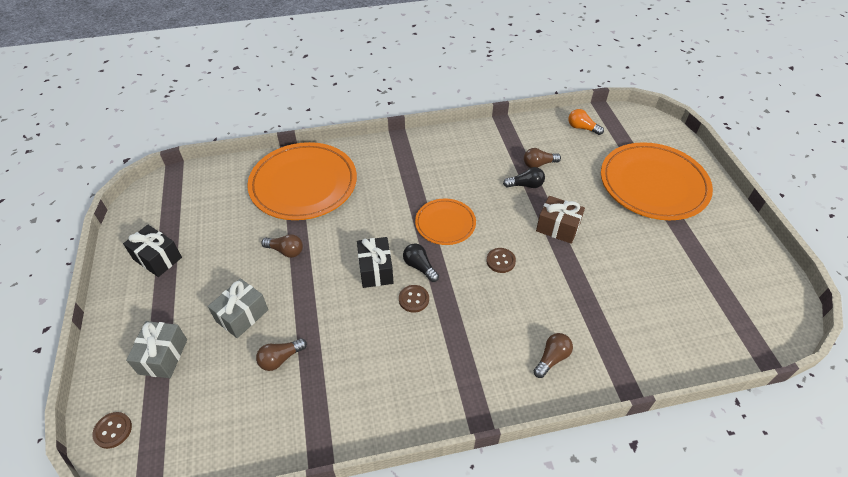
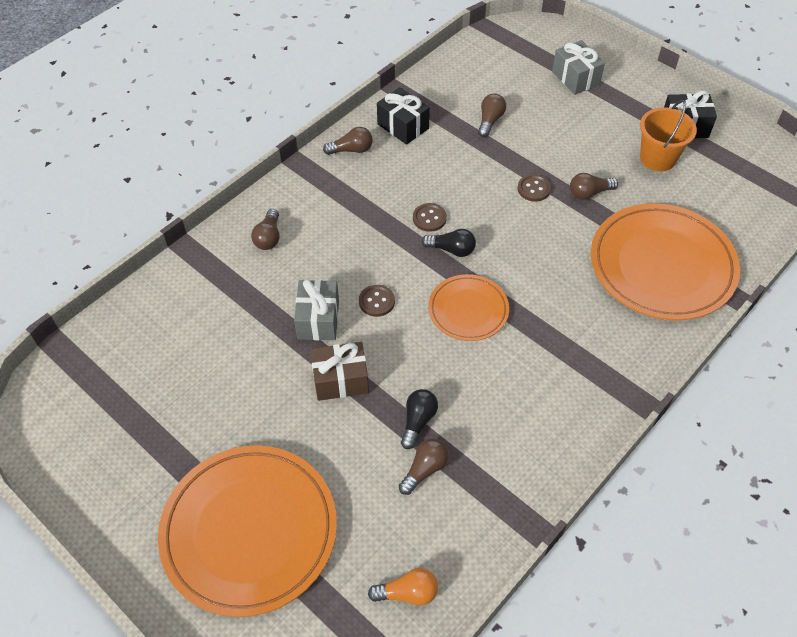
camera: 145 degrees right, 5 degrees up
brown button [92,412,132,449] -> brown button moved to [517,174,551,202]
grey gift [208,278,268,338] -> grey gift moved to [294,280,339,340]
black gift [357,237,394,288] -> black gift moved to [377,87,430,145]
black light bulb [503,167,545,188] -> black light bulb turned 150 degrees clockwise [401,389,438,449]
none -> brown light bulb [323,127,373,155]
none -> orange bucket [640,100,697,171]

